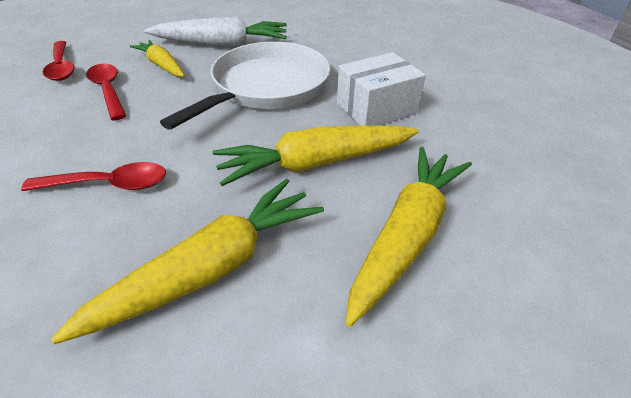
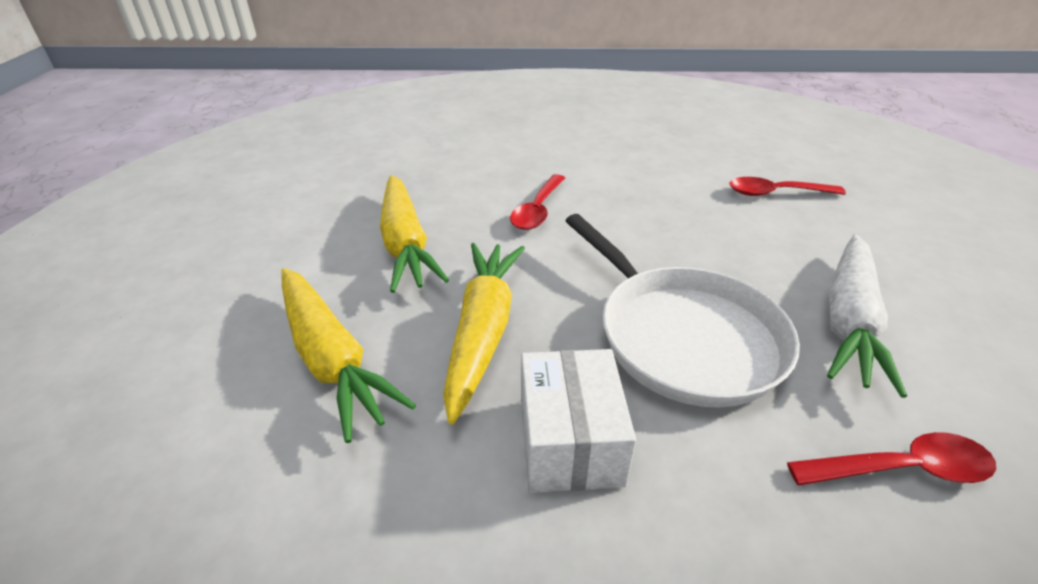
camera: 115 degrees right, 5 degrees down
red spoon [86,64,126,121] -> red spoon moved to [787,432,996,486]
yellow carrot [130,40,185,77] -> none

